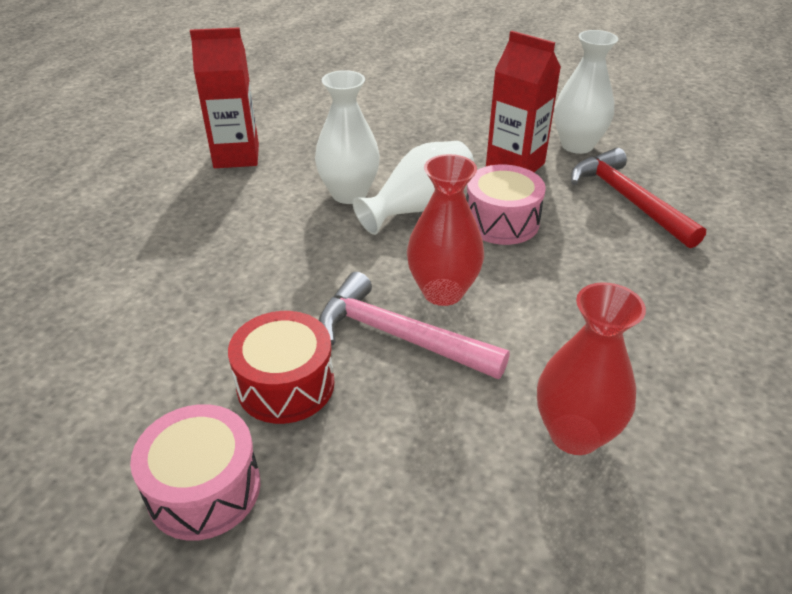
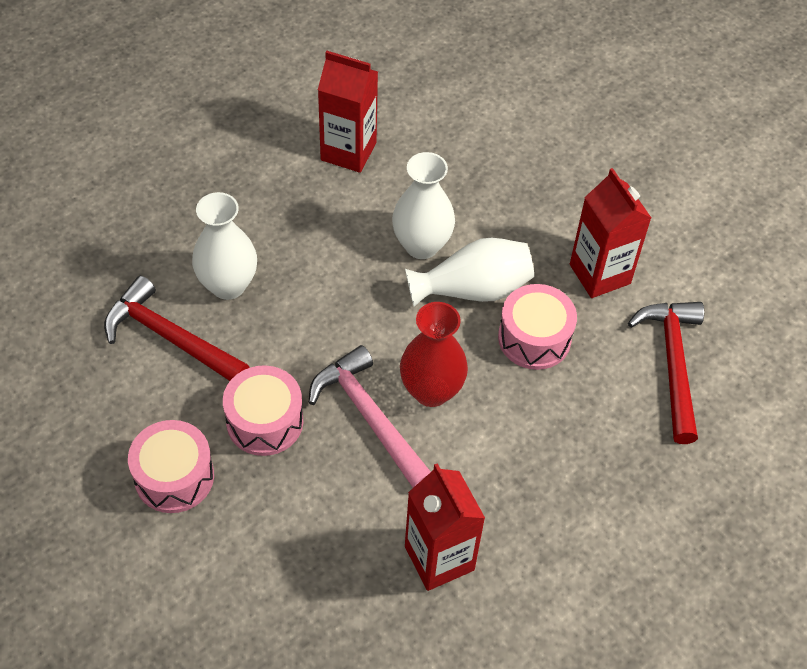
camera: 25 degrees right, 15 degrees up
red drum [228,311,334,424] -> pink drum [223,365,303,456]
red vase [537,282,646,455] -> red carton [405,463,485,591]
white vase [554,30,618,154] -> white vase moved to [192,192,257,300]
none -> red hammer [104,276,250,381]

